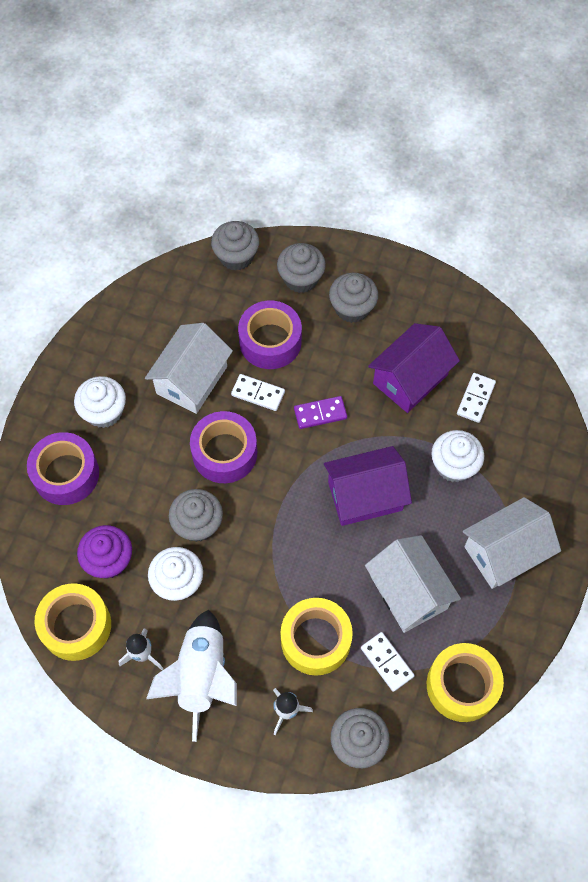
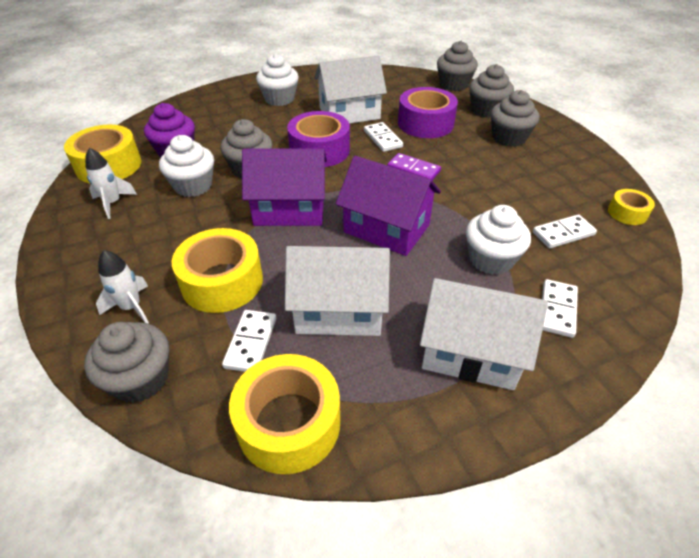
camera: 45 degrees right, 20 degrees down
purple tape [27,432,99,505] -> none
white rocket [146,610,237,742] -> none
white house [365,535,461,633] -> white house turned 75 degrees clockwise [285,246,390,336]
purple house [368,323,460,413] -> purple house moved to [242,148,327,226]
none -> white domino [542,279,578,338]
none -> yellow tape [608,189,655,225]

